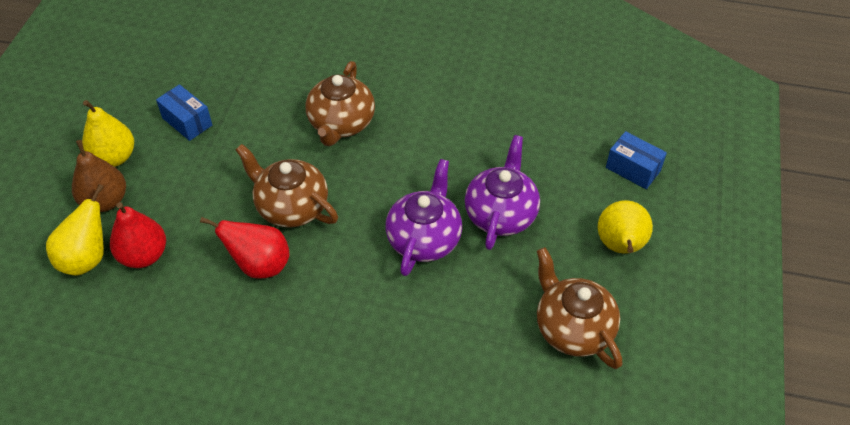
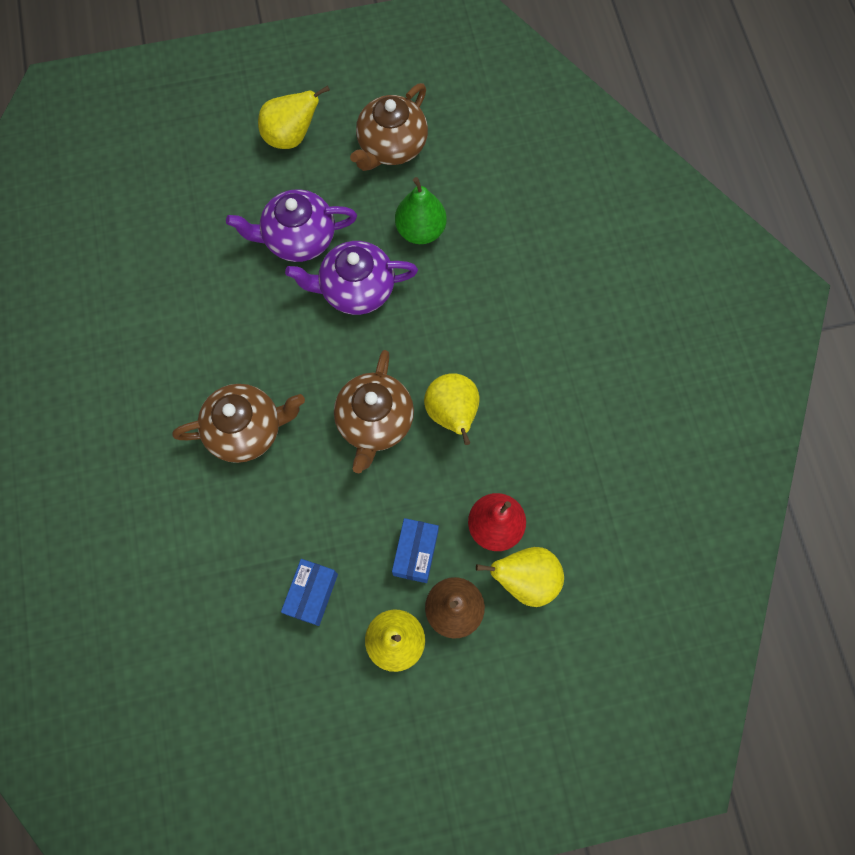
camera: 115 degrees left, 20 degrees up
red pear [200,217,289,279] -> yellow pear [424,373,479,445]
blue box [606,131,667,189] -> blue box moved to [392,518,439,583]
none -> green pear [395,177,447,244]

